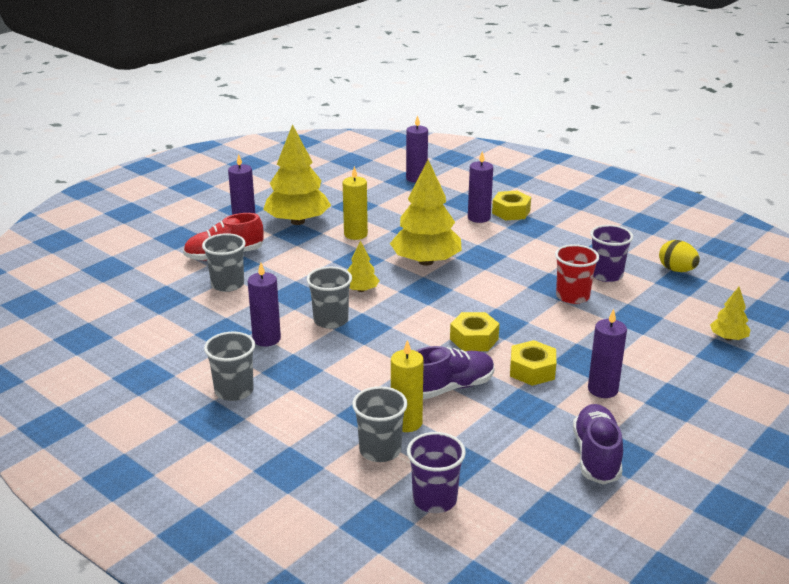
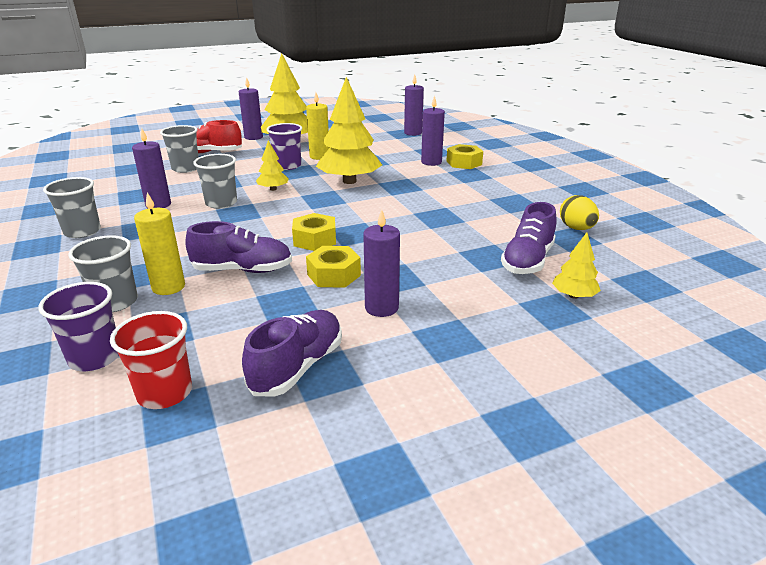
camera: 25 degrees right, 0 degrees up
red cup [555,244,599,304] -> red cup moved to [110,311,192,409]
purple cup [590,225,633,282] -> purple cup moved to [267,123,302,170]
none -> purple shoe [501,202,557,274]

